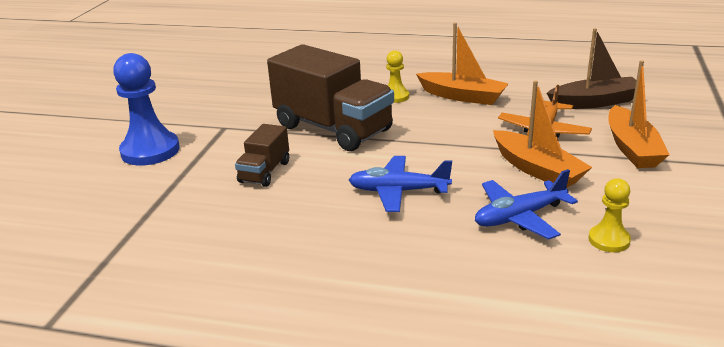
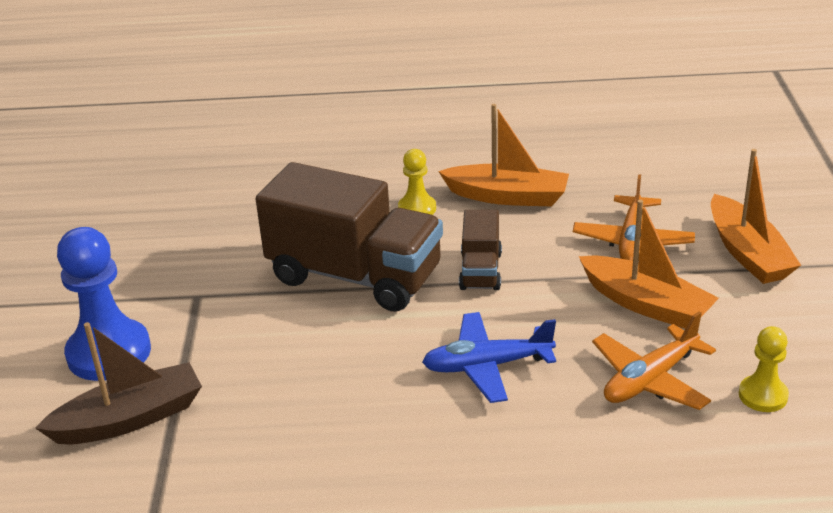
camera: 15 degrees left, 5 degrees up
brown truck [235,124,289,187] -> brown truck moved to [459,210,502,290]
blue plane [475,169,578,240] -> orange plane [592,312,716,410]
brown boat [547,28,636,109] -> brown boat moved to [35,322,202,444]

